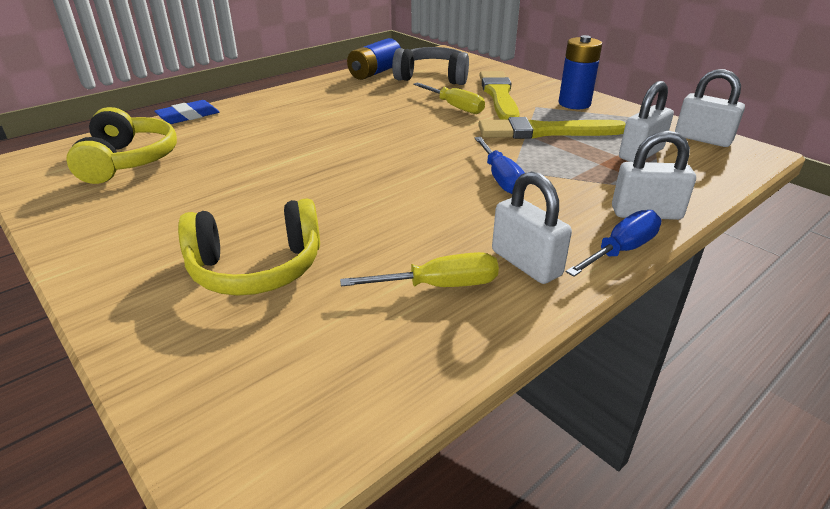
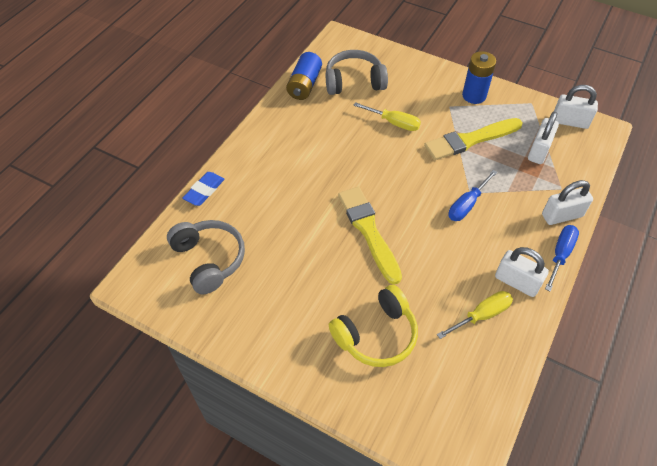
camera: 20 degrees left, 20 degrees up
yellow headphones [66,107,177,184] -> grey headphones [167,220,245,294]
blue screwdriver [475,137,526,194] -> blue screwdriver turned 75 degrees clockwise [448,170,497,221]
yellow brush [479,71,520,120] -> yellow brush moved to [338,187,402,285]

